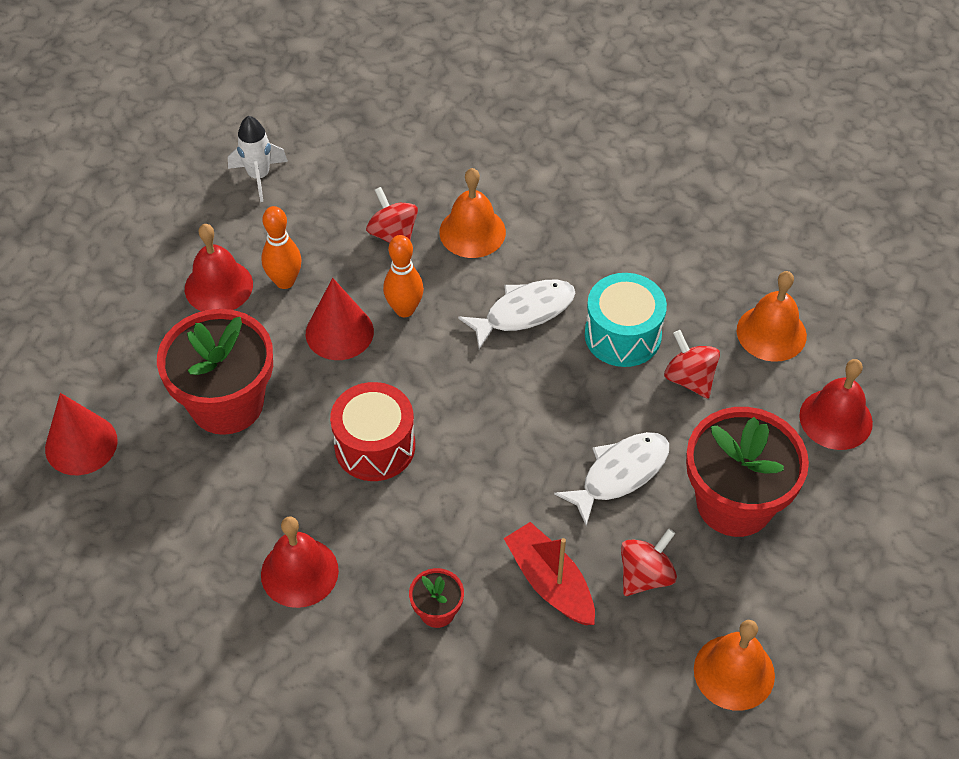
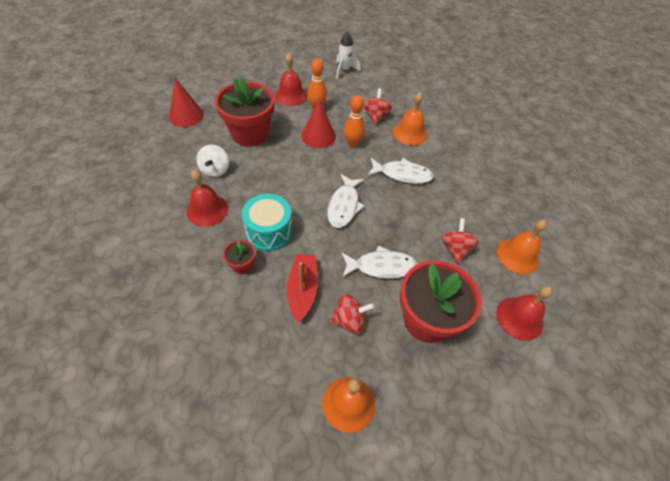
camera: 35 degrees right, 0 degrees up
red drum [330,382,415,481] -> none
turquoise drum [585,273,667,367] -> turquoise drum moved to [242,194,292,251]
none -> white spinning top [196,145,229,177]
none -> white fish [327,174,365,228]

